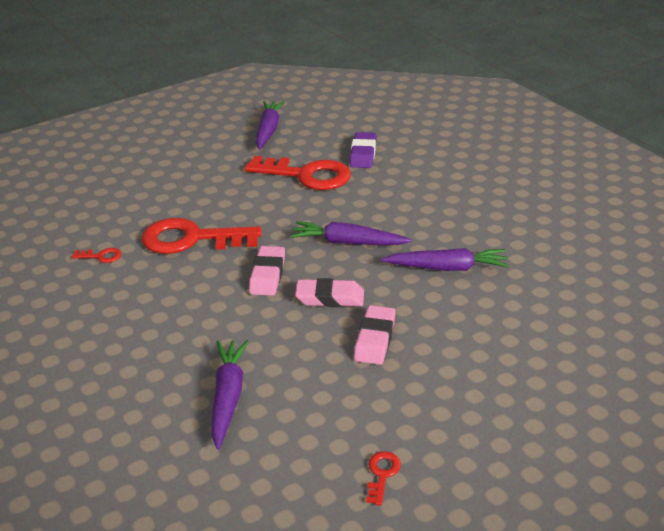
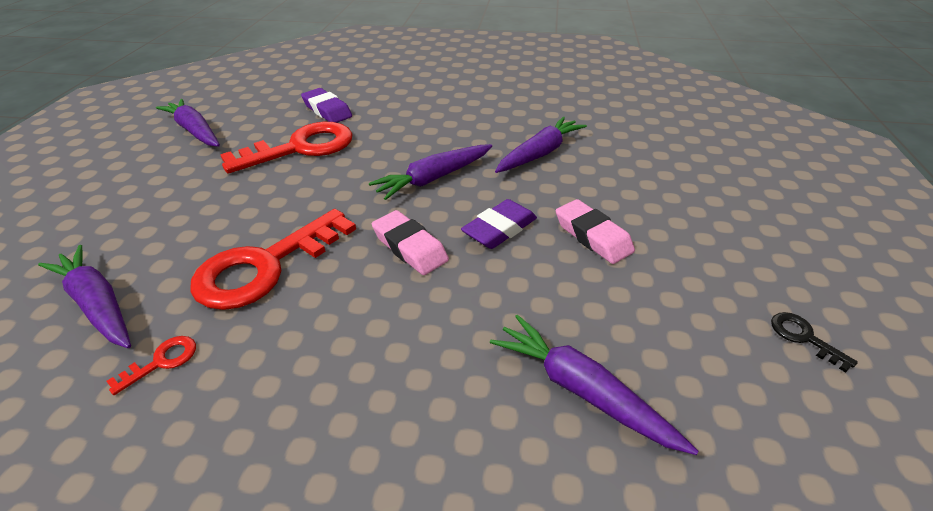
camera: 50 degrees left, 5 degrees up
pink eraser [295,278,364,307] -> purple eraser [461,199,537,249]
red key [366,451,401,505] -> black key [771,312,858,373]
none -> purple carrot [38,245,131,348]

